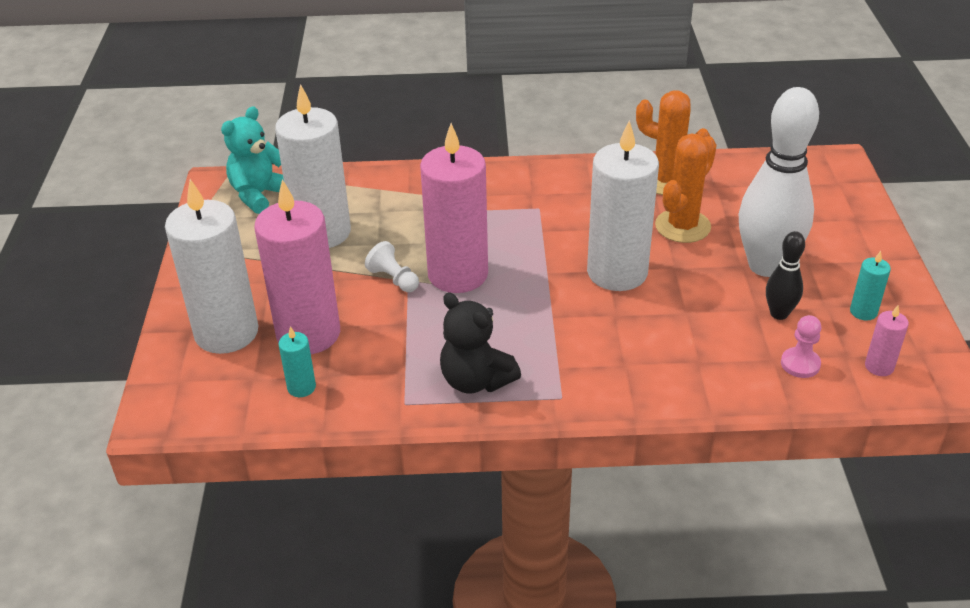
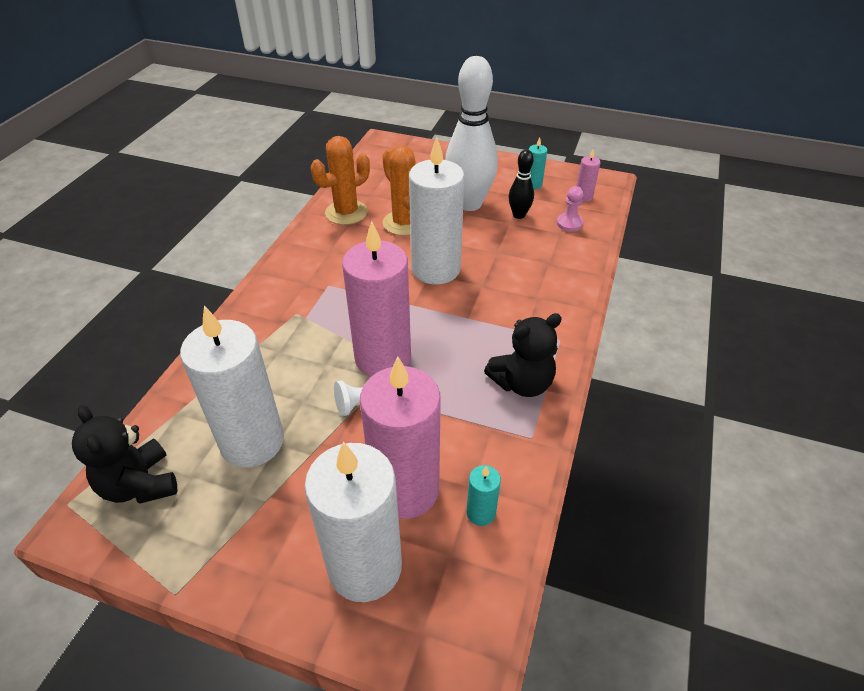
camera: 70 degrees left, 5 degrees up
turquoise teddy bear [221,106,284,214] -> black teddy bear [72,405,177,504]

